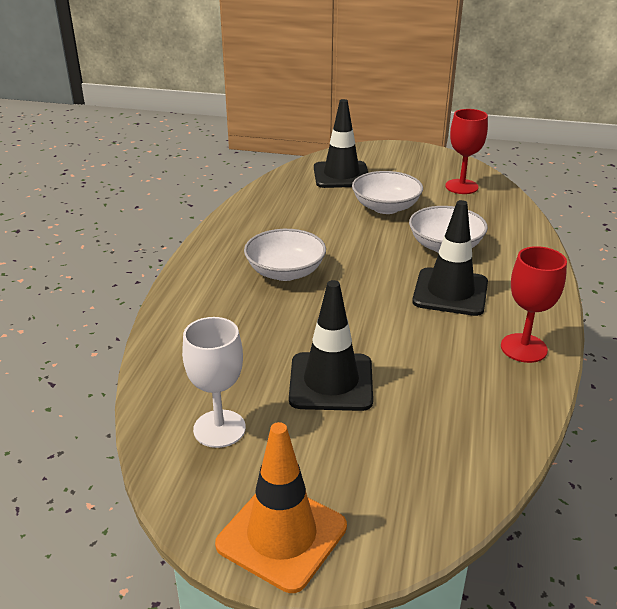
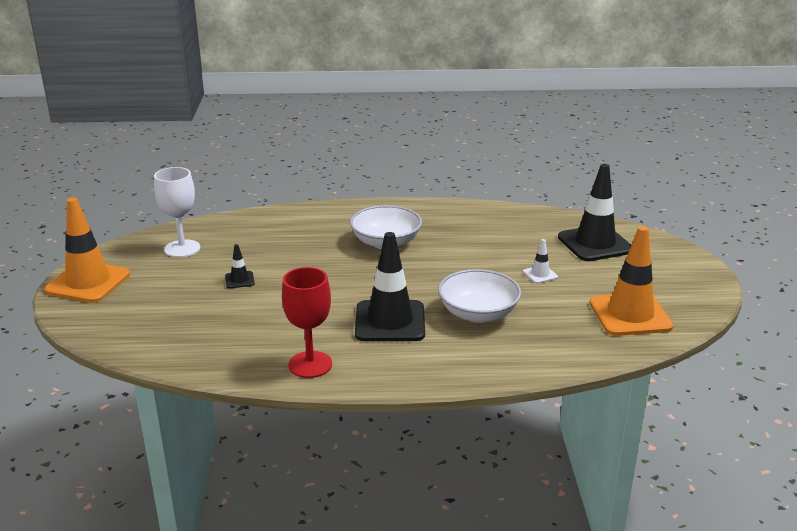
camera: 75 degrees right, 5 degrees down
black traffic cone [289,280,373,411] -> black traffic cone [225,244,255,288], size x0.44
white bowl [352,171,423,214] -> white traffic cone [523,239,558,283]
red goblet [445,109,488,194] -> orange traffic cone [589,226,673,336]

